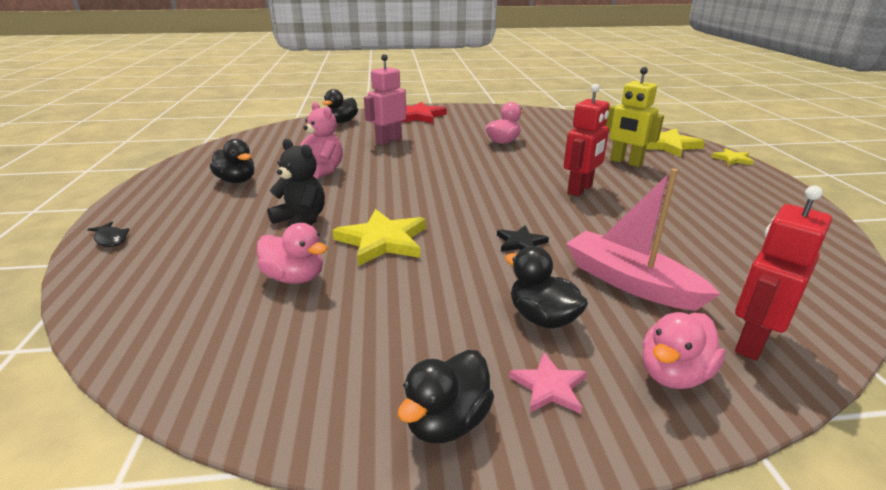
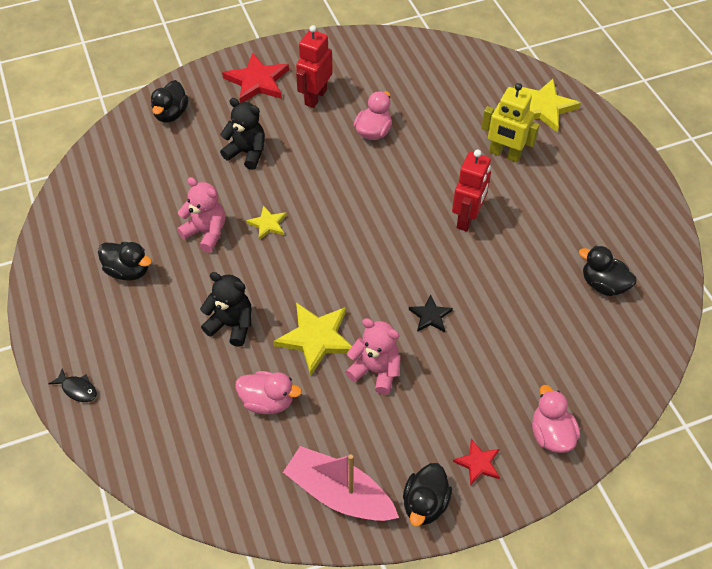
camera: 15 degrees left, 25 degrees up
pink robot [364,54,406,145] -> black teddy bear [220,98,265,170]
black duck [505,246,588,328] -> black duck moved to [579,246,637,296]
pink star [509,352,587,414] -> red star [453,439,500,486]
pink boat [566,169,720,311] -> pink boat moved to [283,446,399,521]
pink duck [642,312,725,389] -> pink duck turned 135 degrees clockwise [532,385,580,453]
yellow star [711,148,754,165] -> yellow star moved to [246,205,287,240]
red robot [735,186,832,361] -> red robot moved to [296,25,333,108]
none -> pink teddy bear [345,318,401,395]

